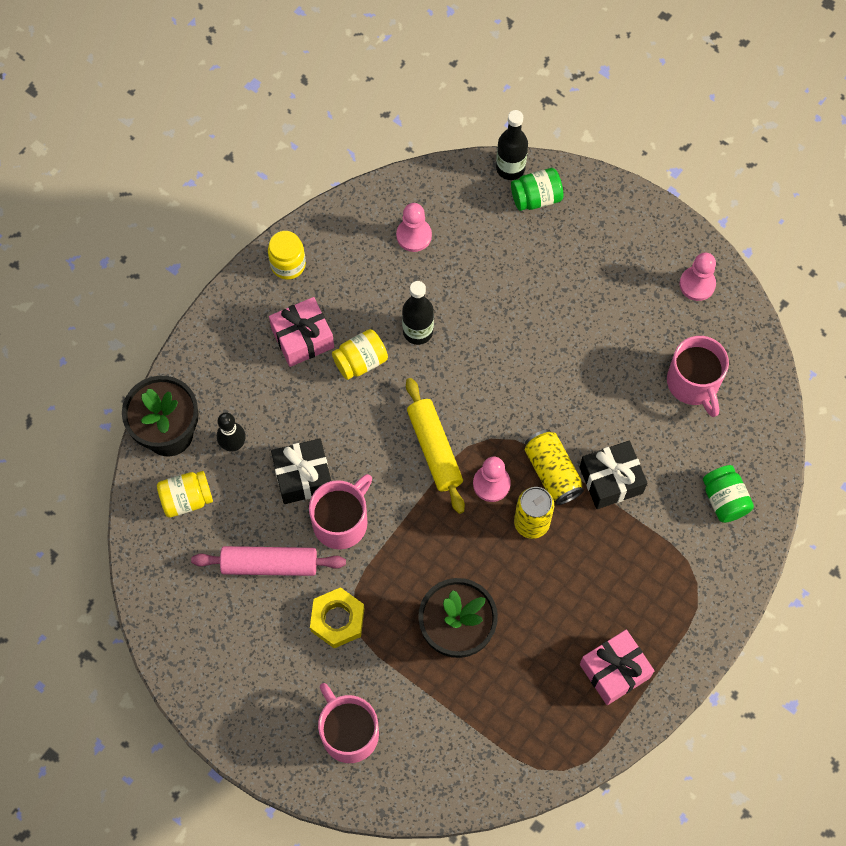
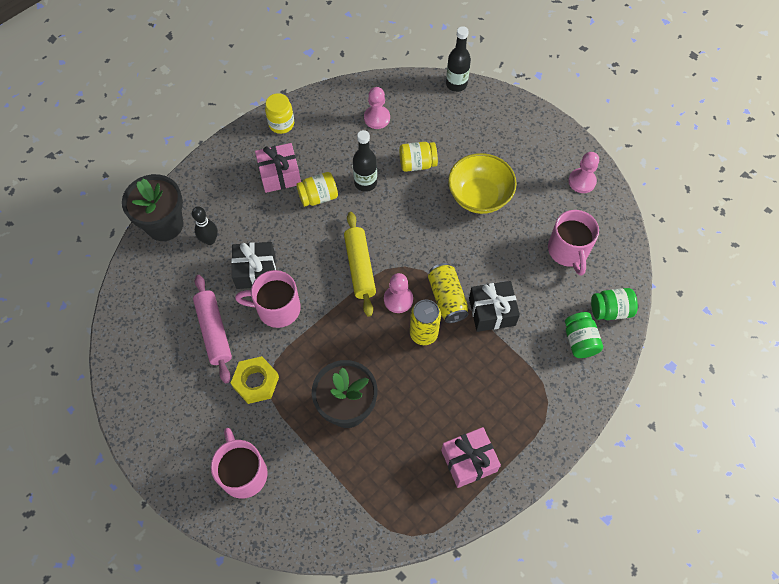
camera: 10 degrees right, 5 degrees down
yellow jar [157,471,213,518] -> yellow jar moved to [399,142,438,172]
pink rolling pin [191,546,346,576] -> pink rolling pin turned 60 degrees clockwise [193,275,232,383]
pink mug [309,474,372,549] -> pink mug turned 135 degrees counterclockwise [235,270,301,328]
green jar [511,168,563,211] -> green jar moved to [591,288,638,320]
none -> yellow bowl [448,153,517,214]

